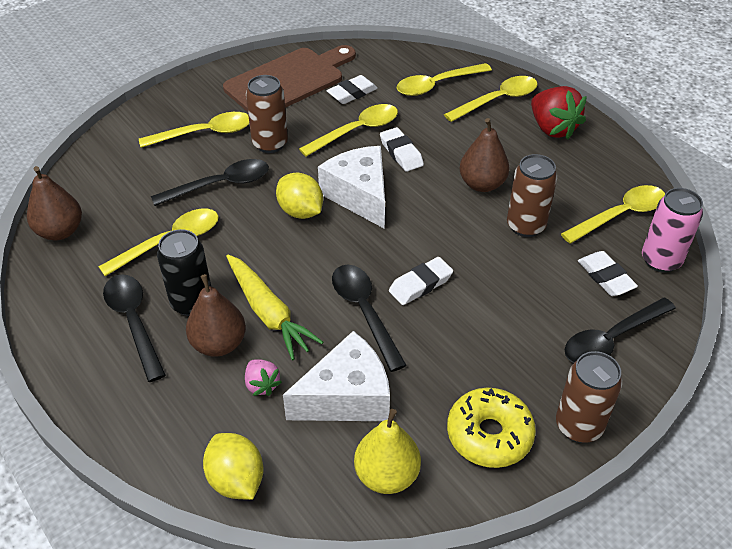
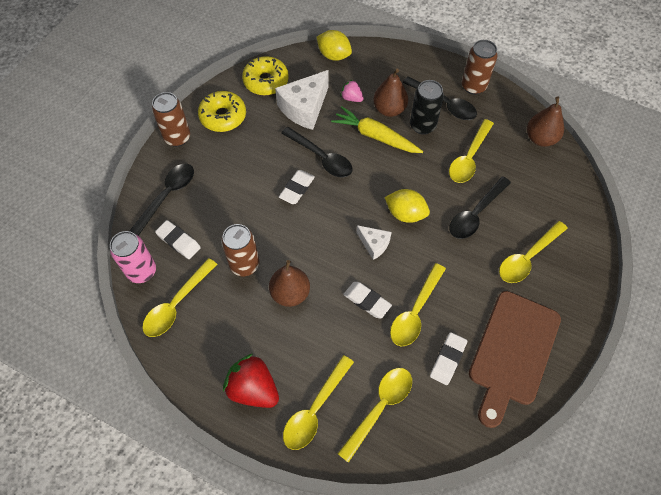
camera: 155 degrees right, 15 degrees up
brown can [246,75,288,153] -> brown can moved to [462,40,498,95]
white cheese [318,146,385,229] -> white cheese [356,225,392,260], size x0.55
yellow pear [354,409,421,494] -> yellow donut [242,56,289,95]

